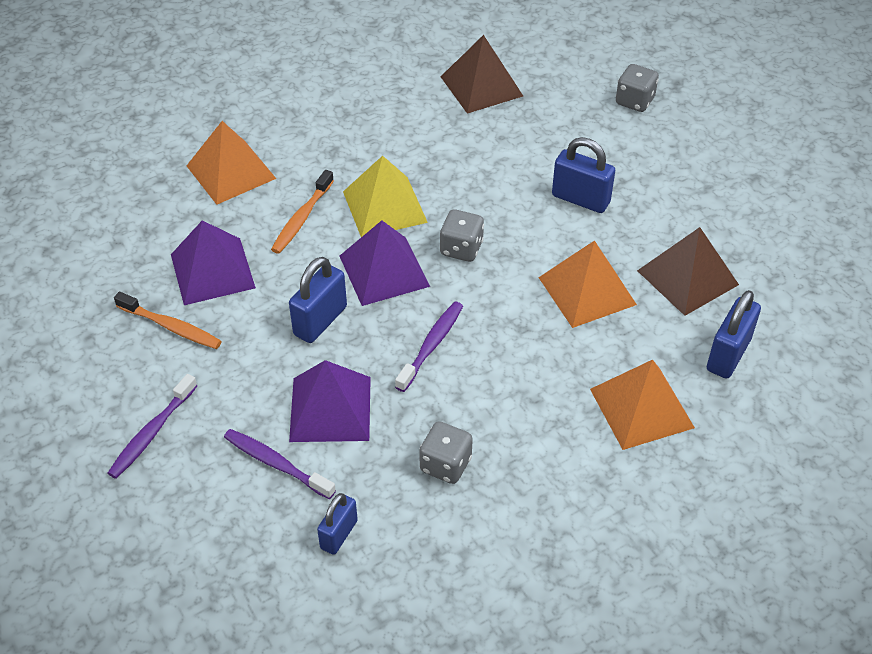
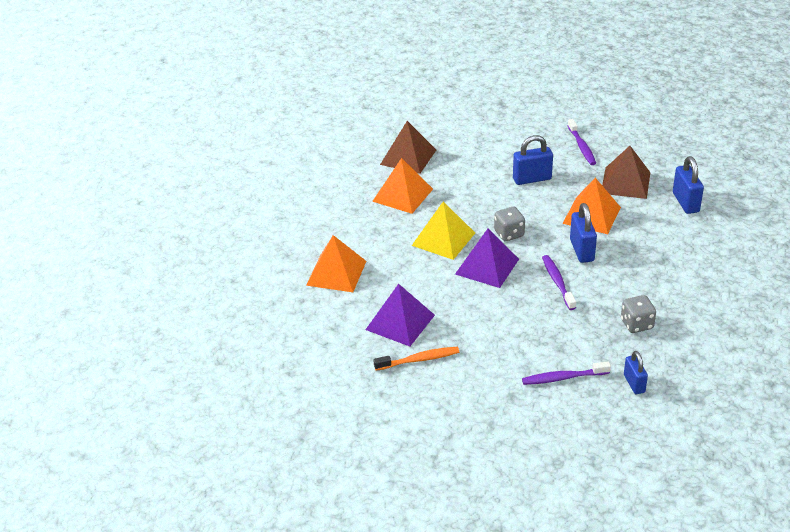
camera: 40 degrees left, 10 degrees down
purple toothbrush [108,374,197,479] -> purple toothbrush moved to [568,119,596,165]
orange toothbrush [271,170,334,254] -> none
blue padlock [289,257,347,343] -> blue padlock moved to [570,203,597,263]
purple pyramid [289,360,371,442] -> none
orange pyramid [590,360,695,450] -> orange pyramid moved to [372,158,433,214]
grey dice [616,64,659,112] -> none

